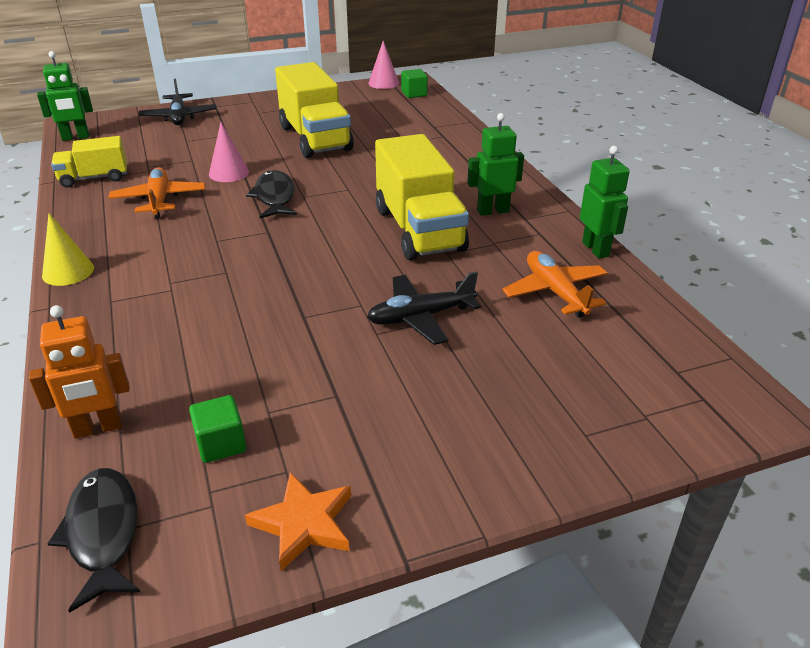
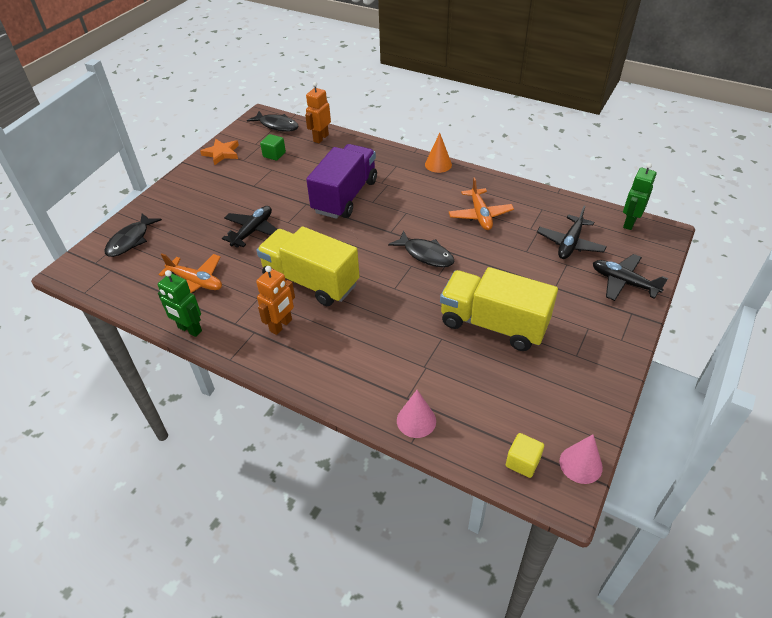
camera: 140 degrees right, 10 degrees up
yellow cone [42,213,94,286] -> orange cone [425,133,452,173]
yellow truck [51,136,127,188] -> none
orange plane [108,167,205,218] -> orange plane turned 45 degrees clockwise [449,177,514,230]
pink cone [209,122,249,182] -> pink cone moved to [397,390,436,438]
green cube [401,69,428,98] -> yellow cube [506,433,544,478]
green robot [467,113,524,216] -> orange robot [256,266,295,335]
none -> black fish [104,213,162,257]
none -> purple truck [306,144,377,219]
none -> black plane [537,206,607,259]

